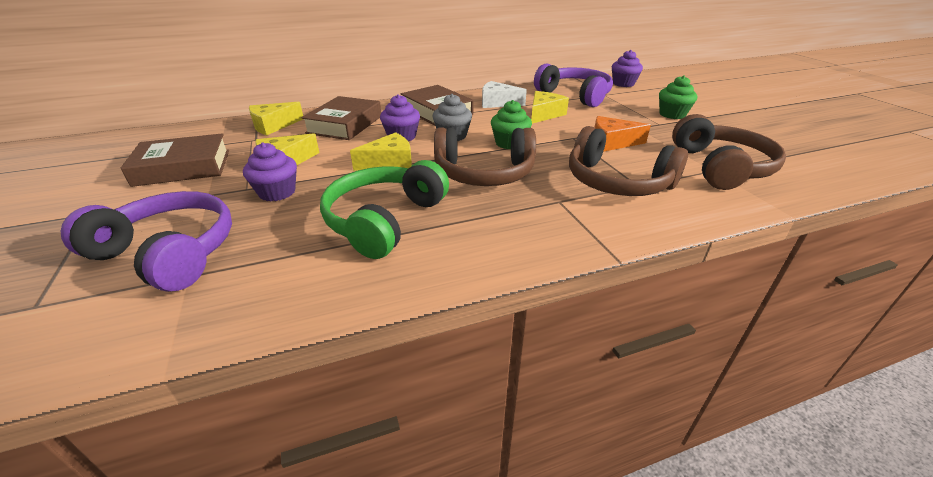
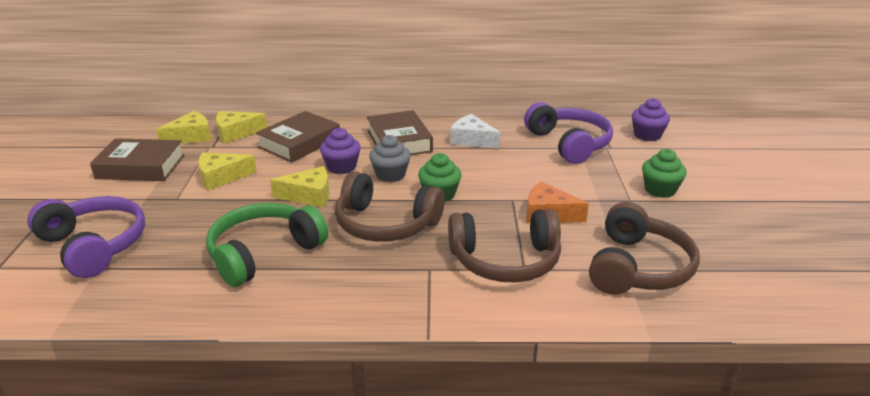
camera: 20 degrees right, 5 degrees down
purple cupcake [243,142,297,201] -> none
yellow cheese [531,91,569,124] -> yellow cheese moved to [156,111,211,144]
brown headphones [569,126,688,196] -> brown headphones turned 60 degrees counterclockwise [448,209,561,282]

